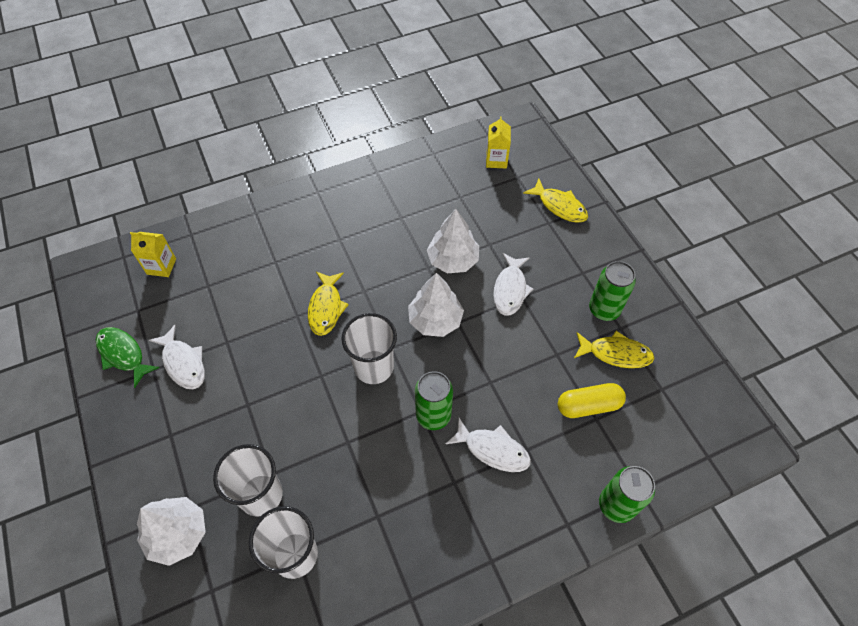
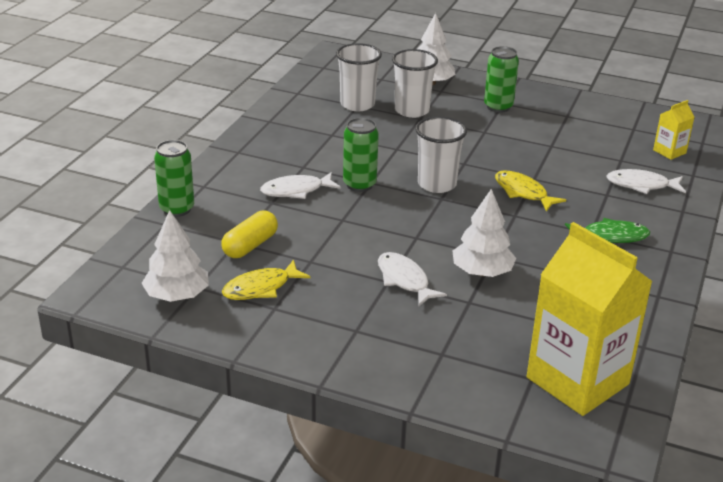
camera: 135 degrees right, 25 degrees down
green fish [96,327,160,388] -> green fish moved to [565,218,650,243]
white fish [149,325,205,389] -> white fish moved to [606,169,686,194]
white tree [408,273,464,337] -> white tree moved to [141,210,209,302]
yellow carton [486,116,511,168] -> yellow carton [527,222,653,416], size x2.31
yellow fish [523,179,588,223] -> none
green can [589,261,636,321] -> green can moved to [484,46,519,113]

